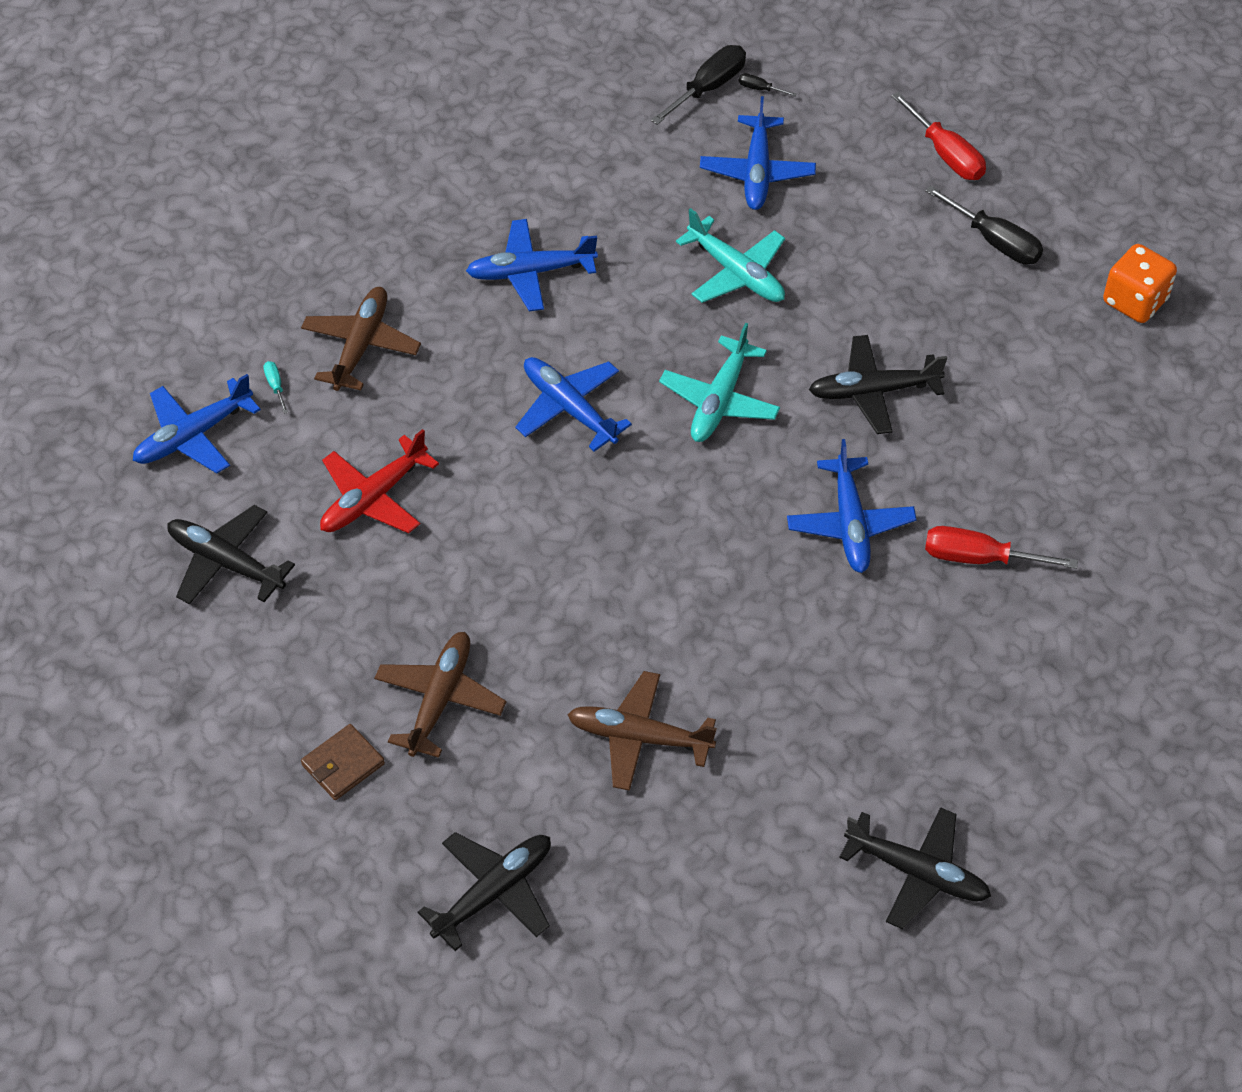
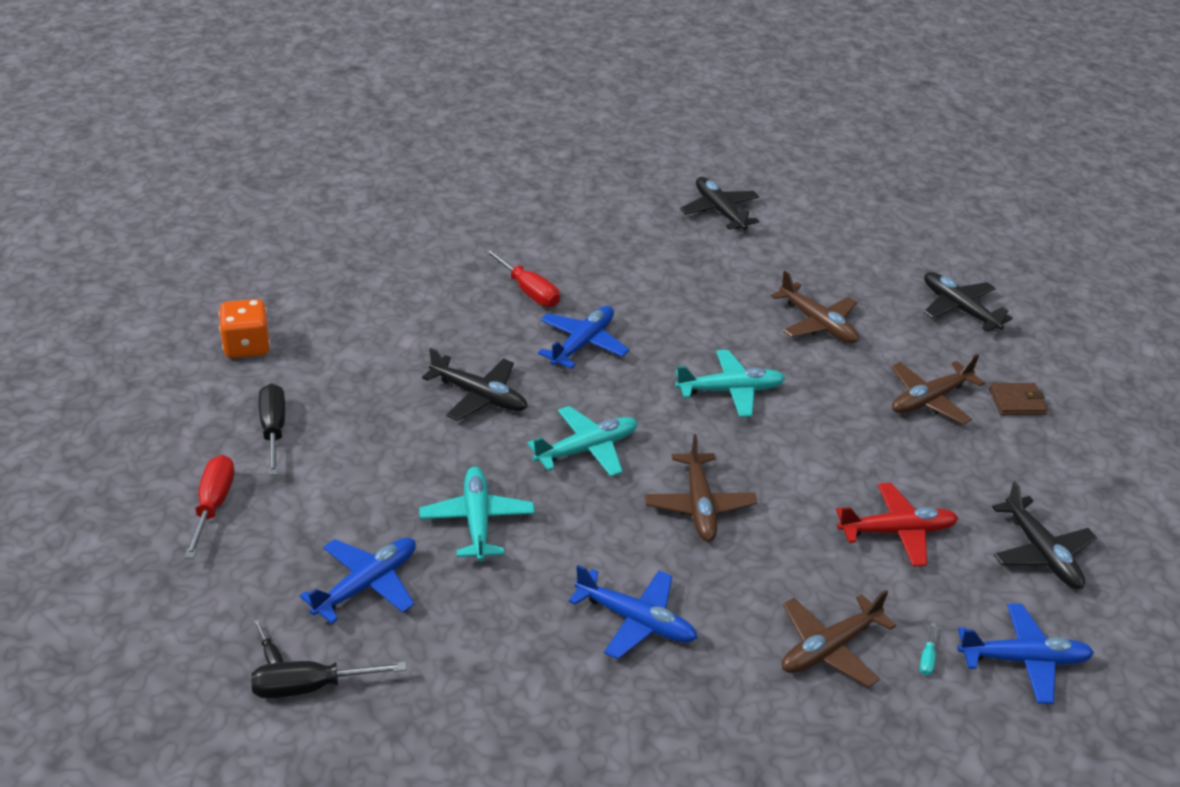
camera: 145 degrees left, 15 degrees down
black plane [418,832,551,951] -> black plane turned 60 degrees clockwise [924,272,1012,332]
blue plane [515,357,632,452] -> brown plane [645,434,757,542]
none -> turquoise plane [675,350,785,417]

